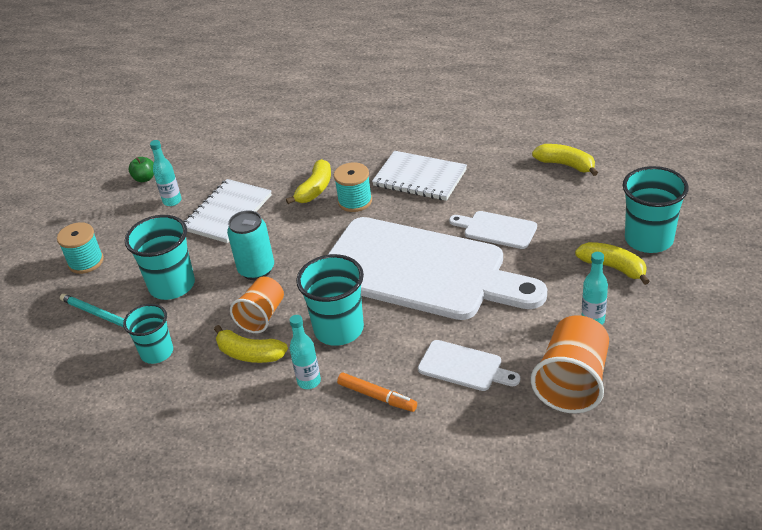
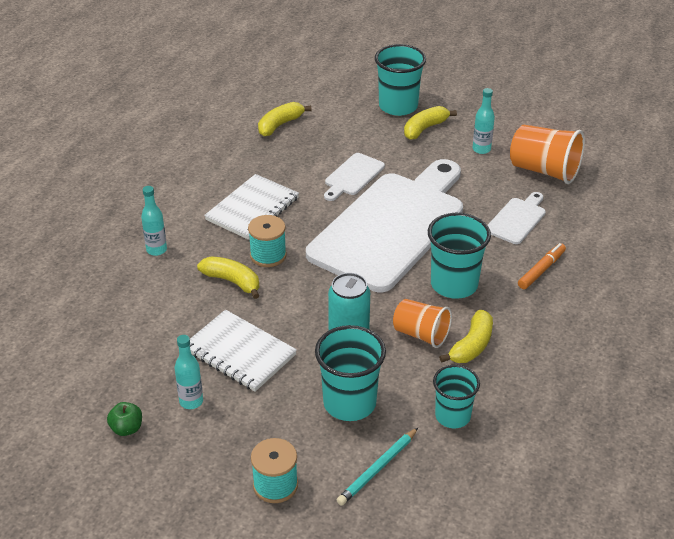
camera: 85 degrees left, 0 degrees up
turquoise bottle [289,315,321,389] -> turquoise bottle moved to [141,186,167,256]

